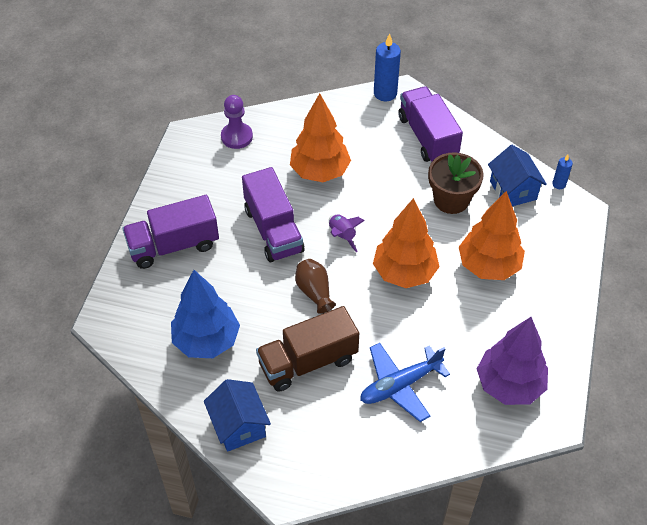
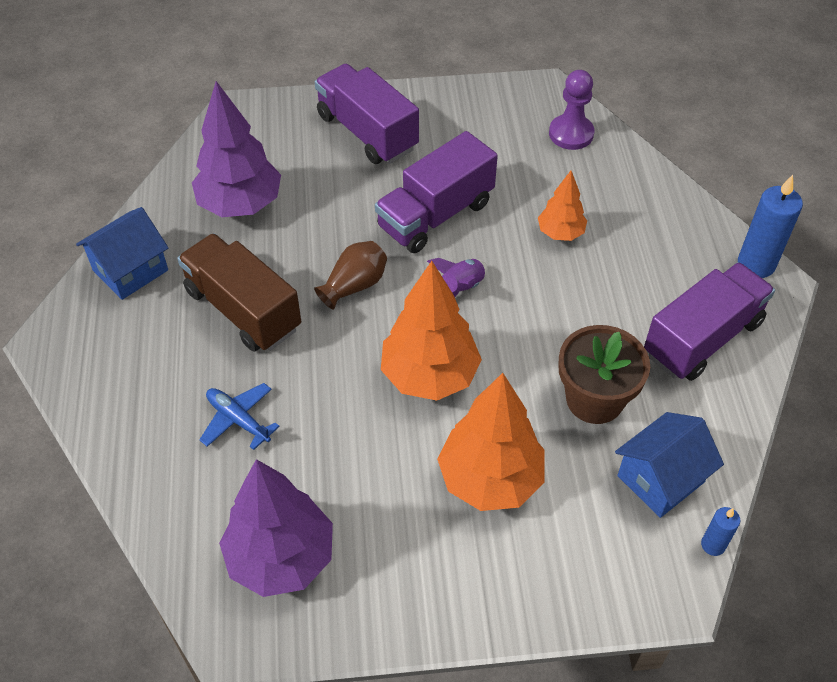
camera: 70 degrees right, 0 degrees up
blue tree [171,270,240,358] -> purple tree [192,81,281,217]
orange tree [290,93,351,182] -> orange tree [538,171,587,241], size x0.55
blue plane [360,343,450,422] -> blue plane [199,383,280,450], size x0.64

